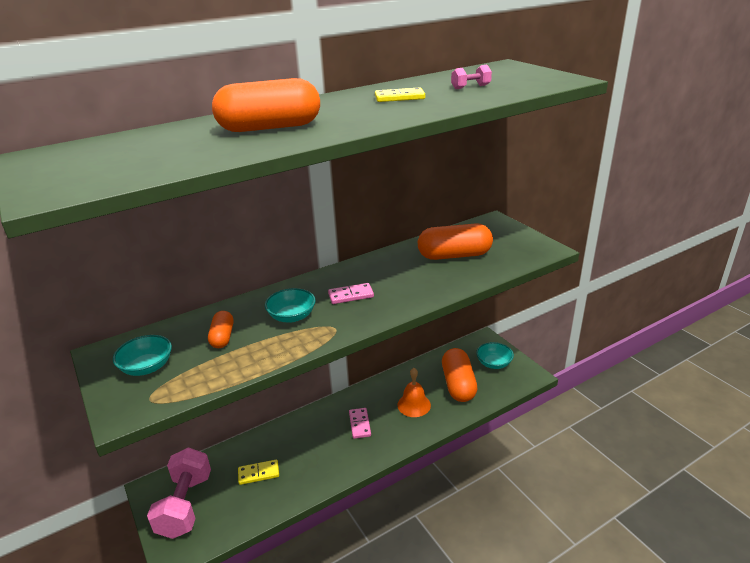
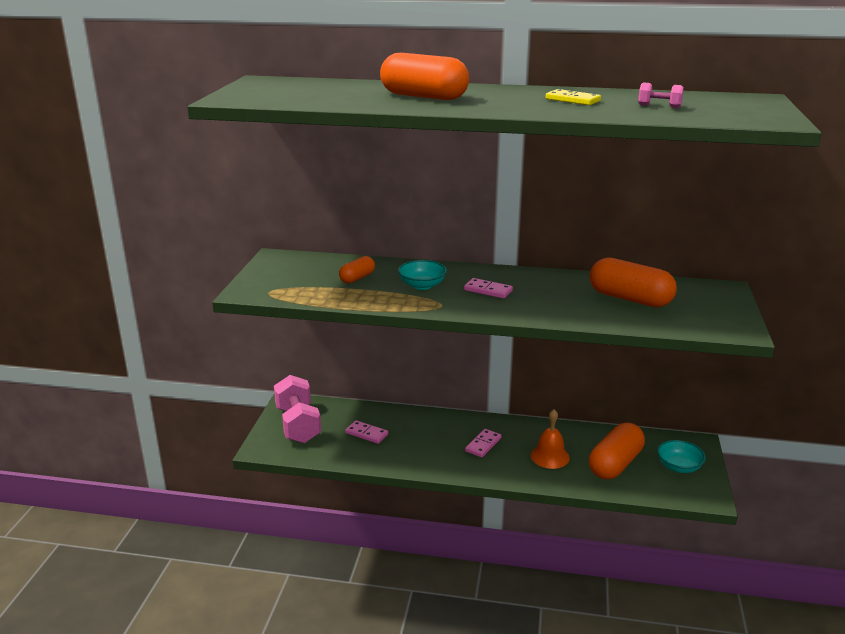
camera: 40 degrees right, 5 degrees down
turquoise bowl [113,335,172,376] -> none
pink dumbbell [147,447,211,539] -> pink dumbbell turned 60 degrees counterclockwise [274,375,321,443]
yellow domino [238,460,279,485] -> pink domino [345,420,388,444]

